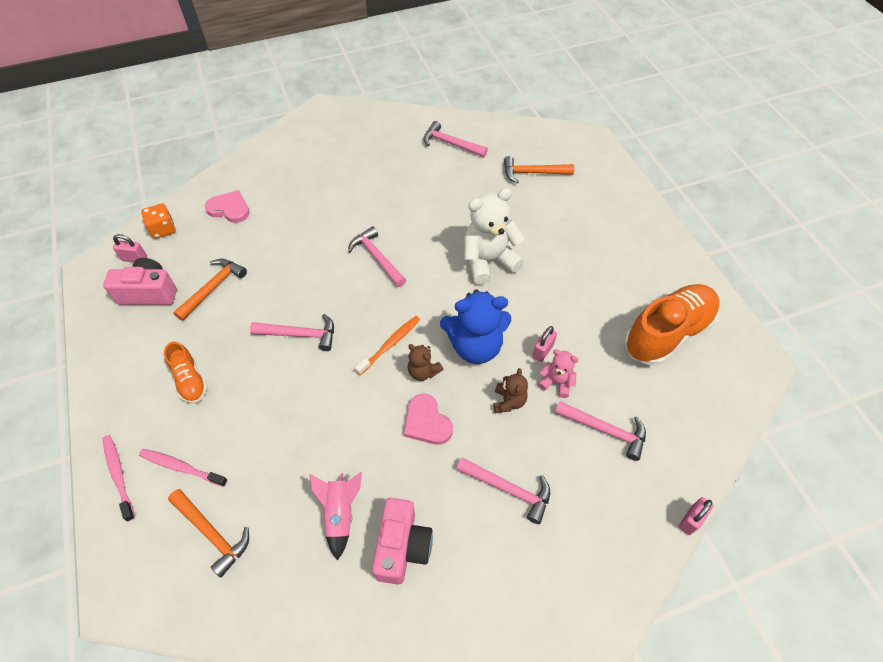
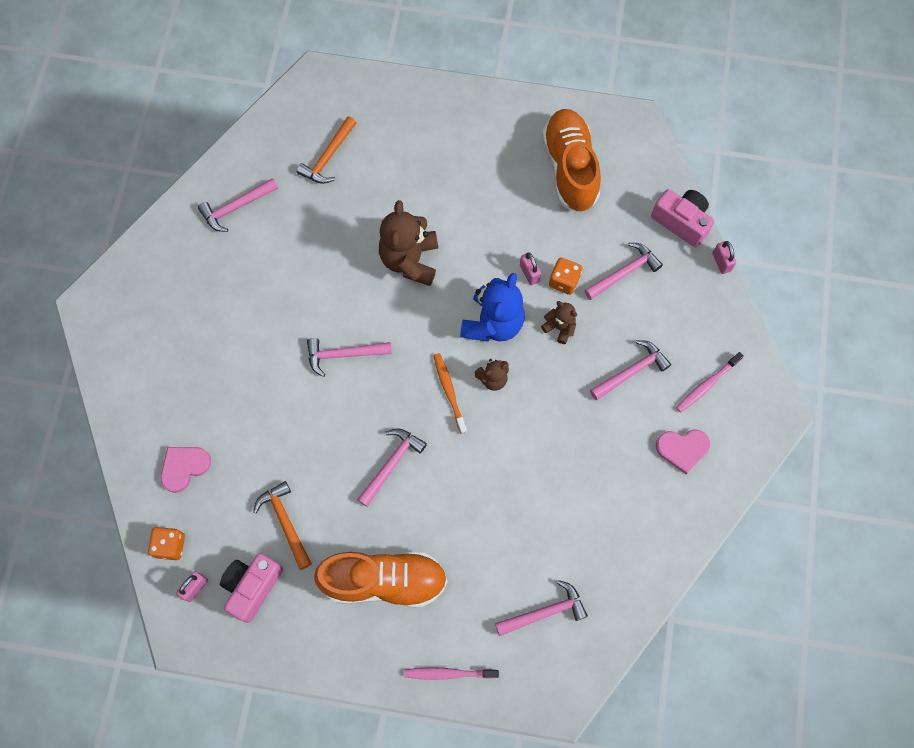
camera: 60 degrees left, 15 degrees up
pink toothbrush [139,449,228,487] -> pink toothbrush moved to [676,352,744,412]
orange shoe [164,342,207,403] -> orange shoe [314,551,448,607], size x1.94
orange hammer [168,489,249,578] -> pink hammer [495,580,588,636]
pink rocket [309,472,362,561] -> none
pink camera [372,498,433,585] -> pink camera moved to [651,189,714,247]
pink heart [404,394,453,445] -> pink heart moved to [656,429,710,474]
white teddy bear [464,188,525,285] -> brown teddy bear [379,200,438,286]
pink teddy bear [538,349,579,398] -> orange dice [549,258,582,295]

